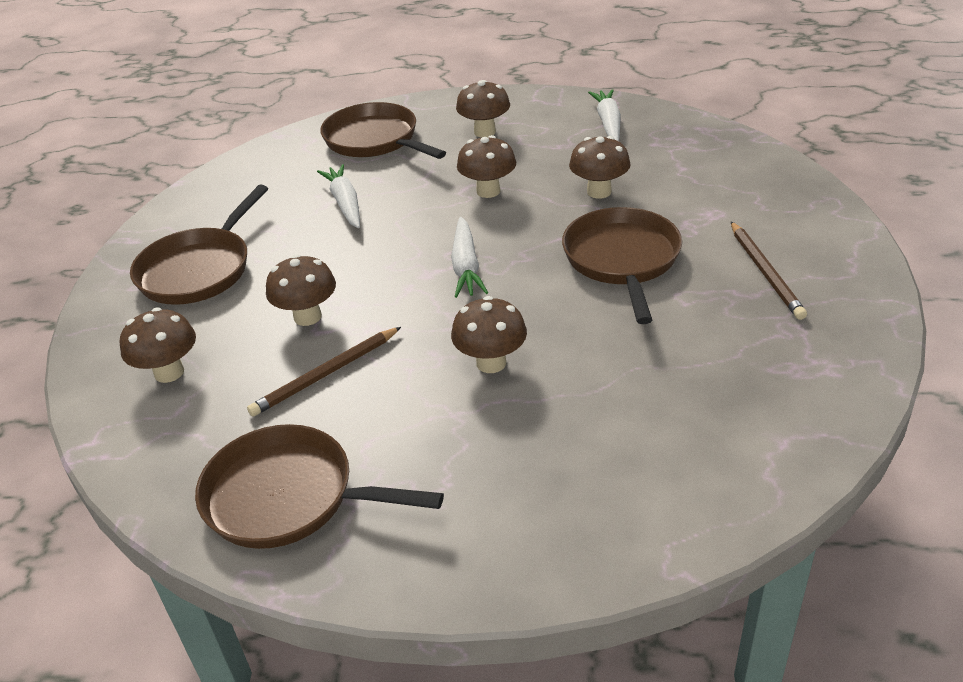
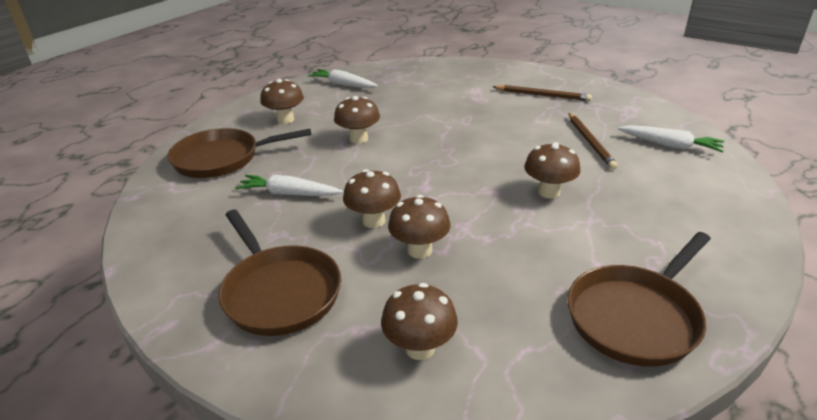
camera: 60 degrees left, 5 degrees down
brown pencil [247,327,401,417] -> brown pencil moved to [569,113,618,170]
white carrot [451,217,488,298] -> white carrot moved to [618,125,724,153]
brown pan [562,207,682,324] -> none
brown mushroom [569,136,630,199] -> brown mushroom moved to [343,169,401,228]

